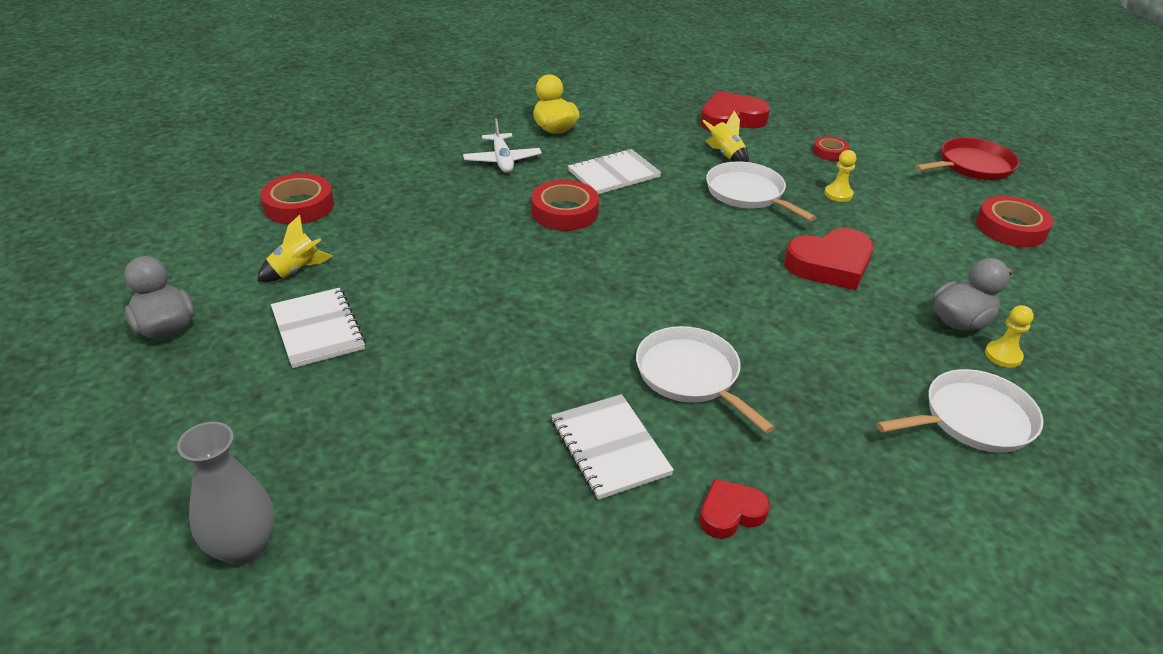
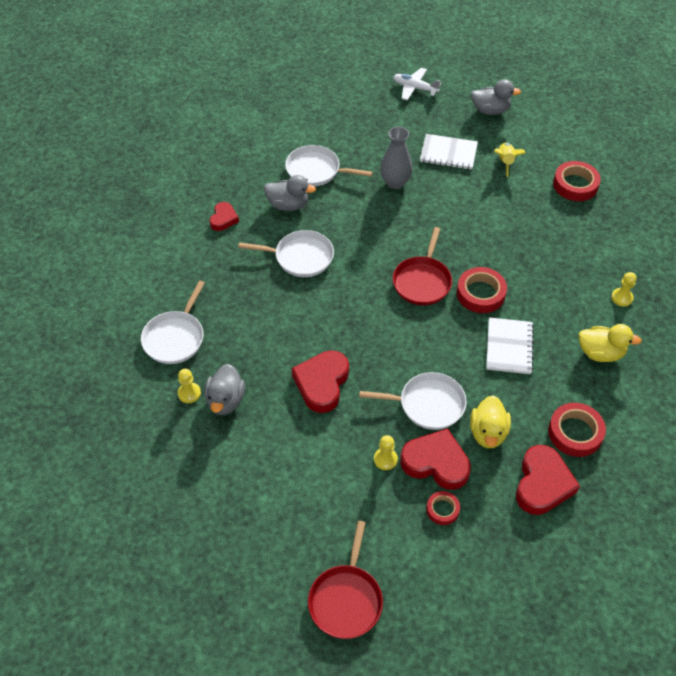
camera: 130 degrees right, 15 degrees up
grey vase [177,422,274,565] -> grey vase moved to [380,126,413,189]
white plane [463,119,542,173] -> white plane moved to [393,68,441,100]
white notebook [551,394,674,500] -> grey duck [264,175,316,211]
yellow rocket [703,111,749,162] -> yellow duck [470,395,511,448]
red tape [976,196,1053,247] -> red tape moved to [548,403,606,457]
none -> white pan [285,145,373,186]
none -> red pan [393,227,452,305]
none -> red heart [400,428,471,490]
none -> yellow pawn [611,272,637,307]

